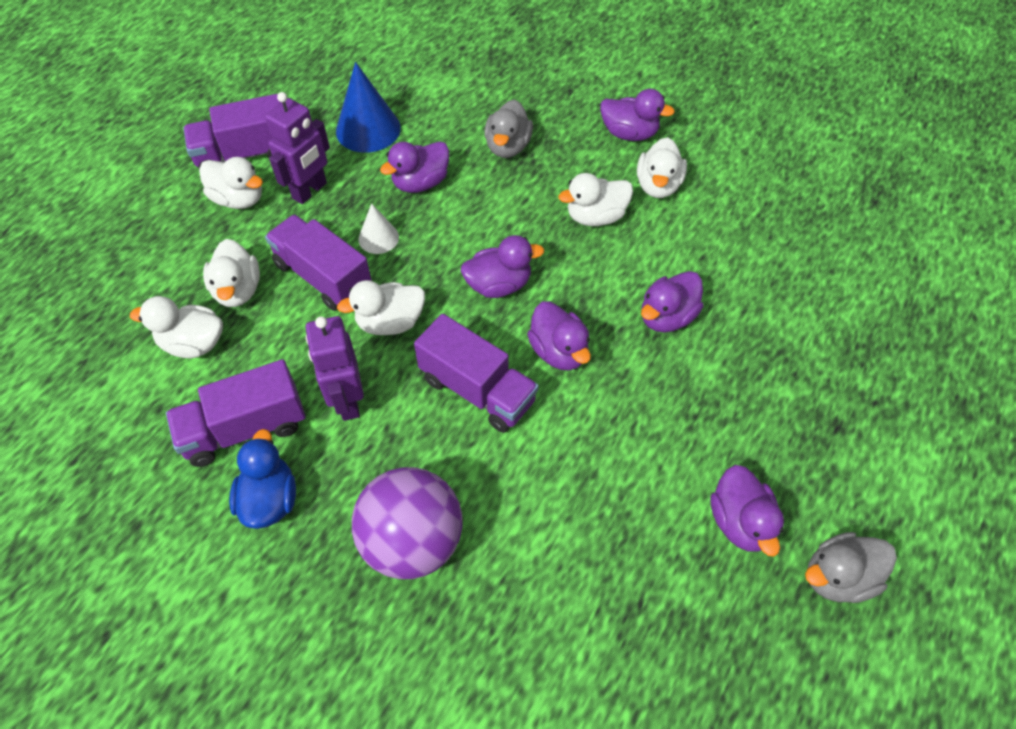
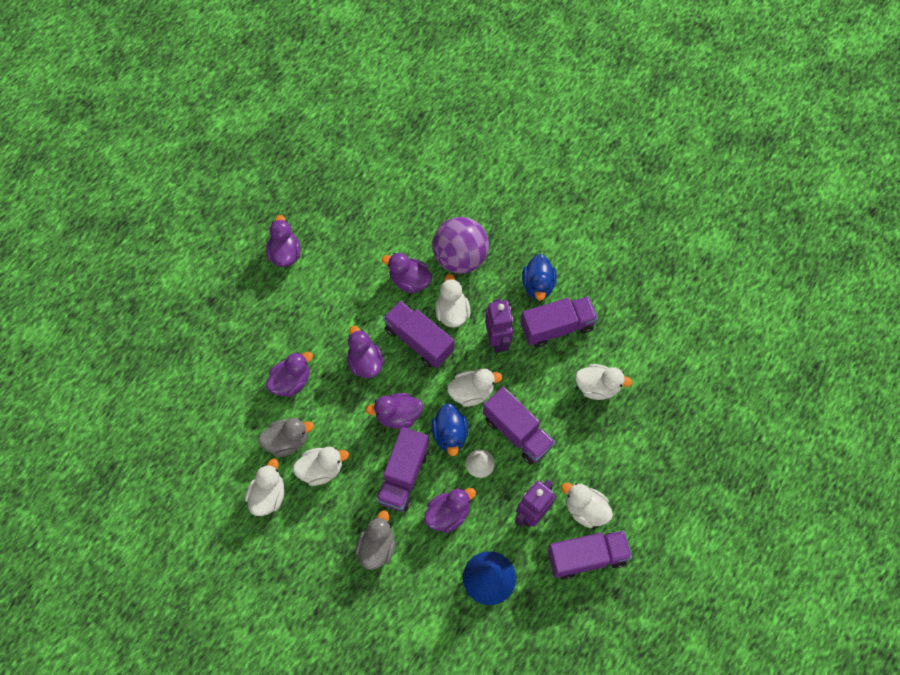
camera: 175 degrees left, 10 degrees up
white duck [203,239,260,307] -> white duck moved to [435,274,470,328]
purple duck [600,89,675,141] -> purple duck moved to [382,253,433,293]
grey duck [805,532,897,603] -> grey duck moved to [258,418,314,457]
none -> purple truck [377,427,429,511]
none -> blue duck [431,403,468,456]

